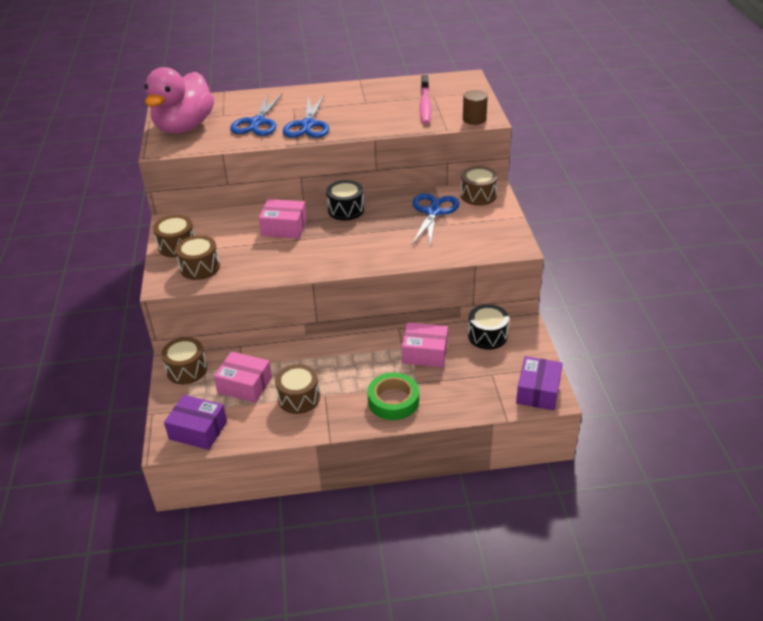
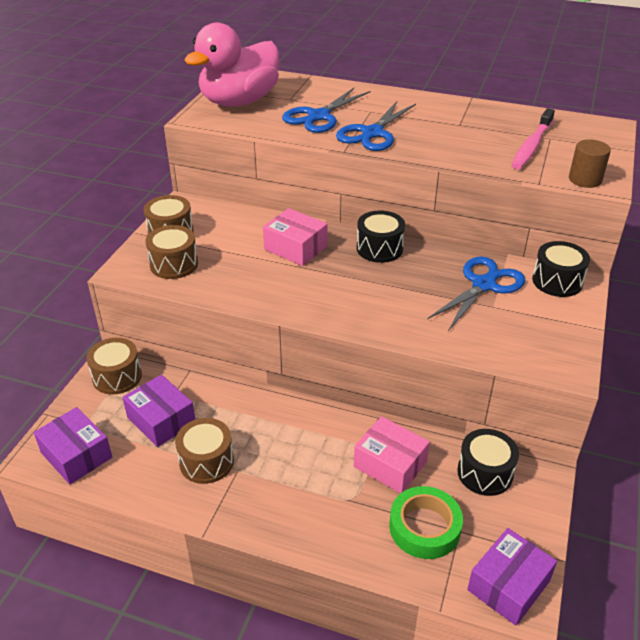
camera: 25 degrees right, 0 degrees up
pink box [214,351,272,403] -> purple box [122,375,195,447]
green tape [367,373,419,420] -> green tape moved to [389,486,463,559]
brown drum [461,166,498,206] -> black drum [532,241,590,297]

